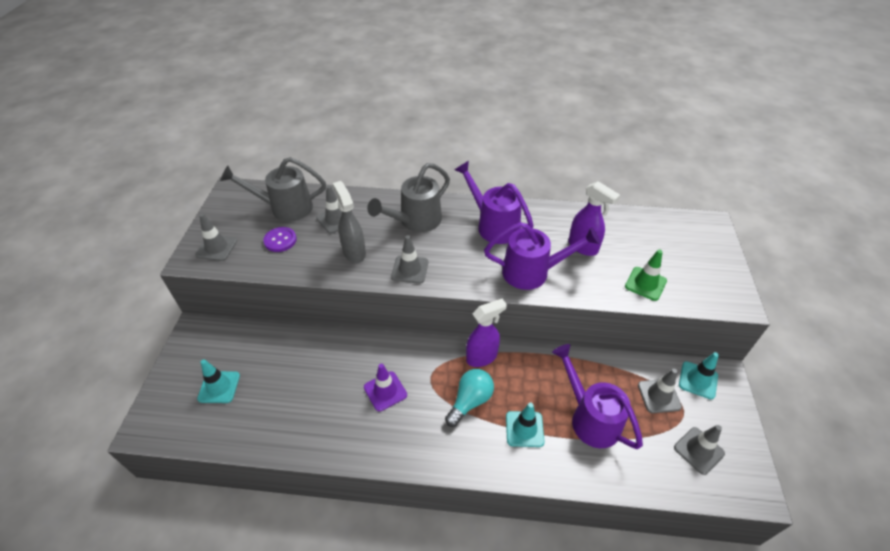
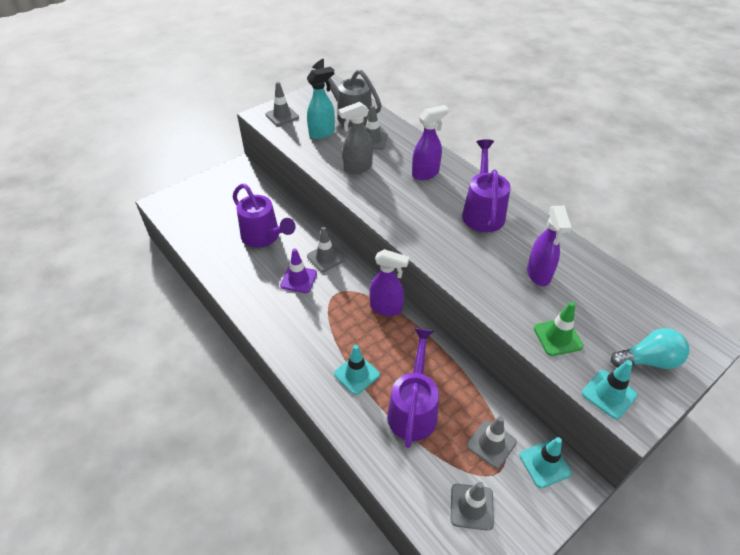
camera: 45 degrees right, 0 degrees up
turquoise traffic cone [197,359,240,403] -> turquoise traffic cone moved to [582,360,638,419]
purple button [263,227,297,252] -> turquoise spray bottle [307,67,335,139]
grey spray bottle [333,181,366,263] -> grey spray bottle turned 135 degrees counterclockwise [338,102,373,174]
grey watering can [367,163,450,232] -> purple spray bottle [412,105,449,180]
grey traffic cone [391,235,428,284] -> grey traffic cone moved to [307,227,345,272]
turquoise light bulb [445,369,494,427] -> turquoise light bulb moved to [611,328,689,369]
purple watering can [484,222,600,290] -> purple watering can moved to [233,184,296,247]

